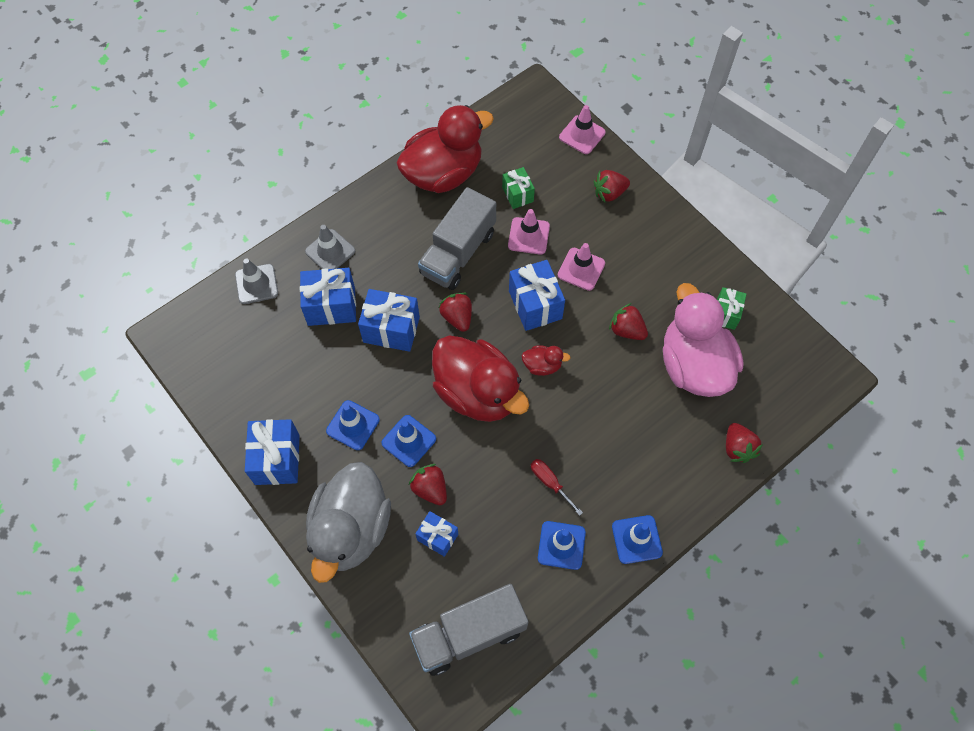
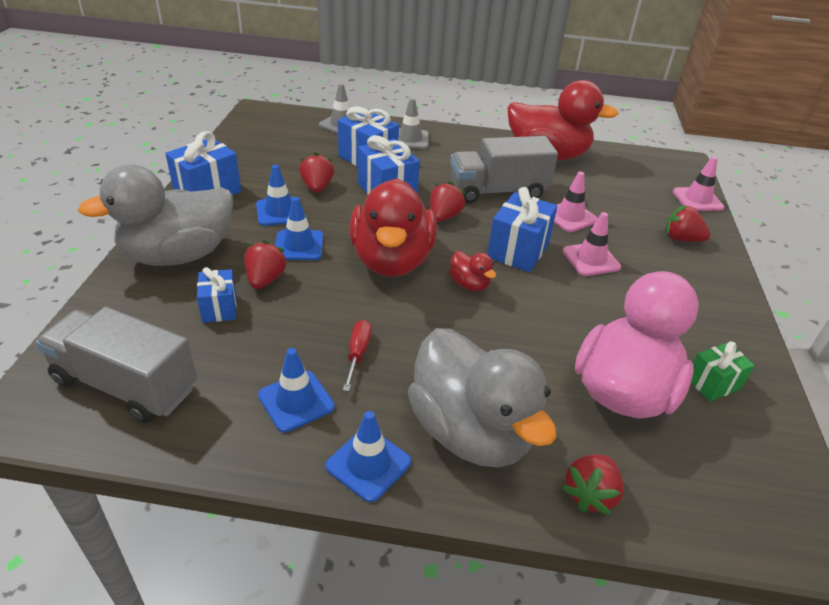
camera: 45 degrees right, 25 degrees down
green gift [502,167,535,209] -> none
red strawberry [609,303,648,340] -> red strawberry moved to [299,152,334,193]
none -> grey duck [408,328,557,467]

